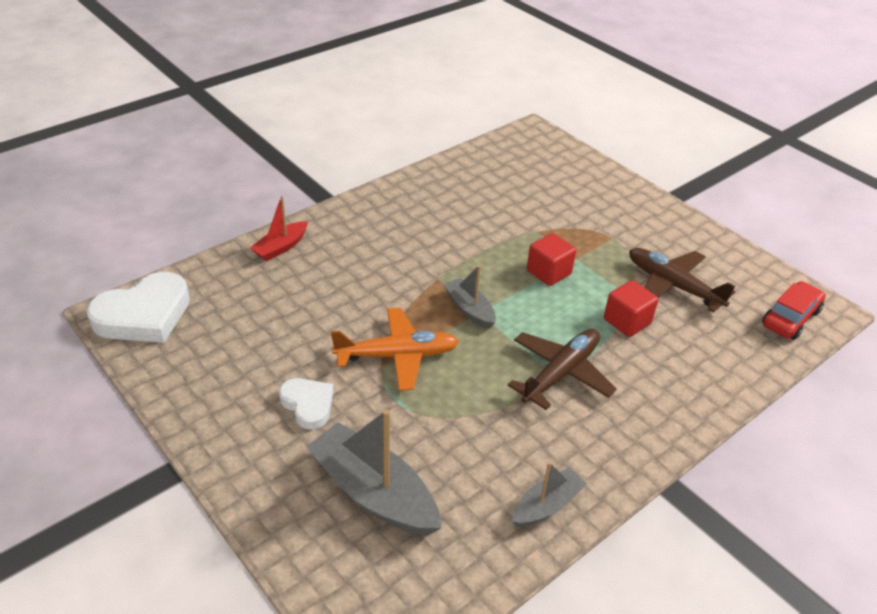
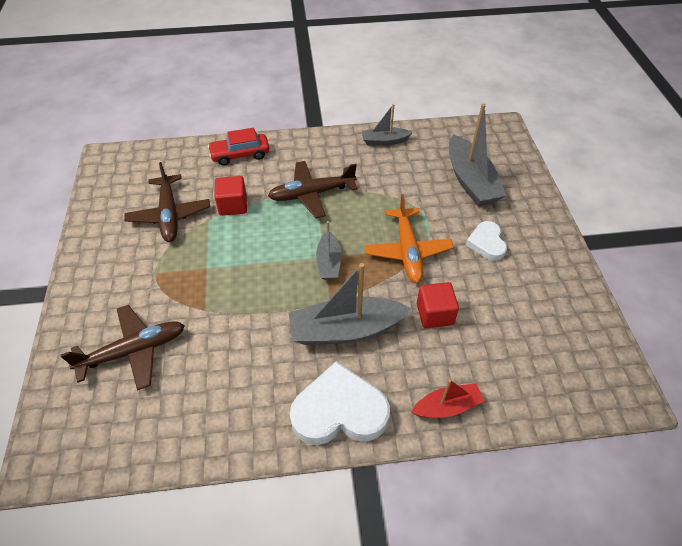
camera: 145 degrees left, 10 degrees up
white heart [86,272,190,343] -> white heart moved to [290,361,390,445]
orange plane [331,308,459,391] -> orange plane turned 120 degrees counterclockwise [364,194,454,283]
red cube [527,233,576,286] -> red cube moved to [417,282,459,328]
red car [762,281,826,340] -> red car moved to [208,128,269,166]
none -> brown plane [61,305,185,391]
none -> grey boat [289,263,411,345]

